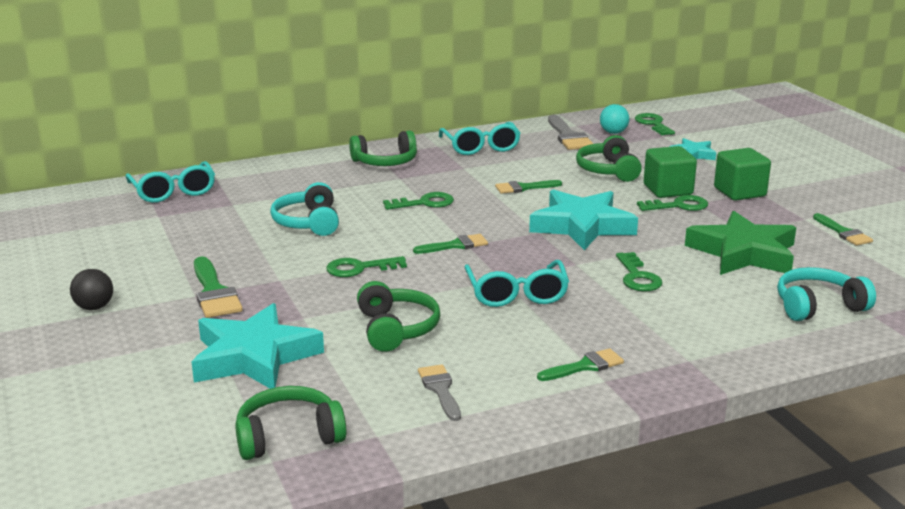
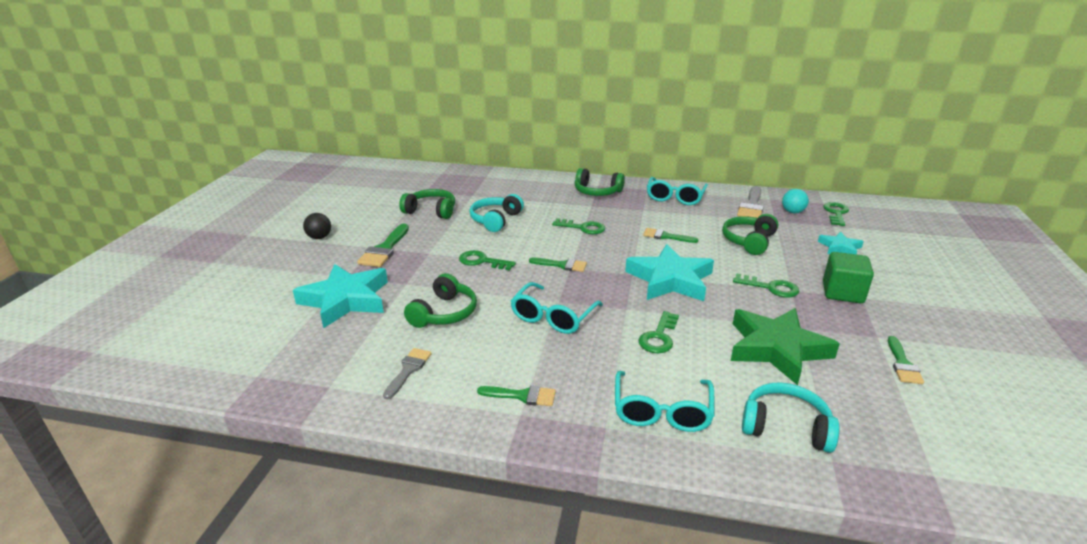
camera: 35 degrees right, 5 degrees up
turquoise glasses [126,161,215,203] -> turquoise glasses moved to [615,371,714,432]
green headphones [235,386,346,460] -> green headphones moved to [399,189,455,219]
green cube [644,146,697,198] -> none

